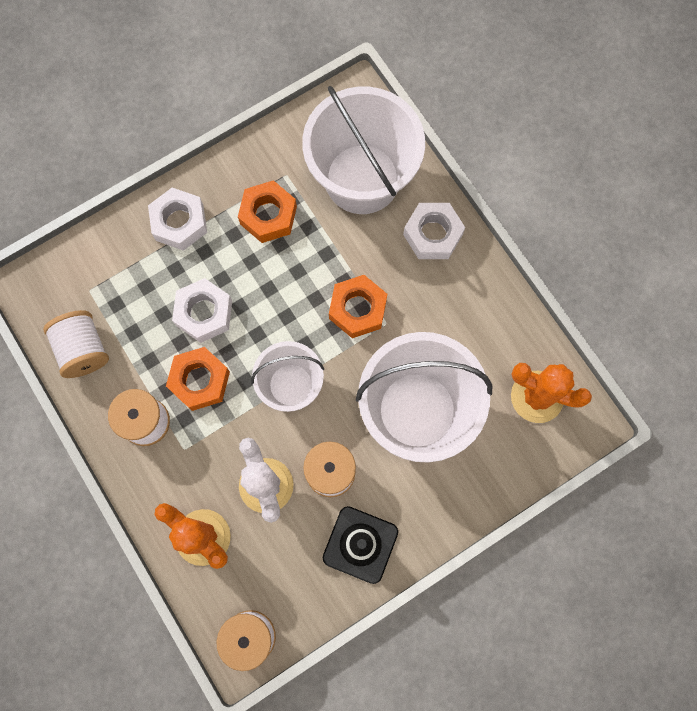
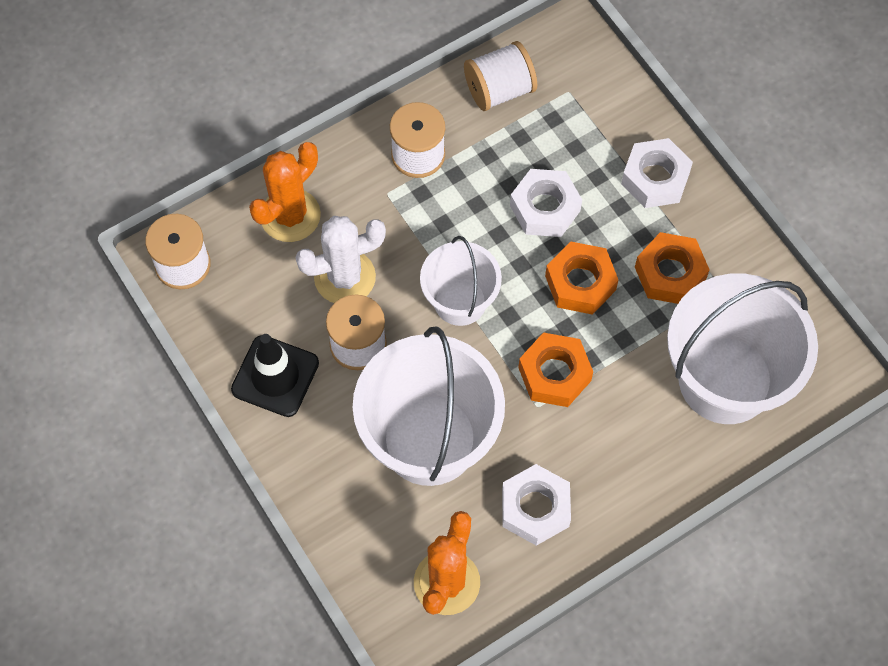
camera: 90 degrees right, 10 degrees down
orange nut [166,347,230,411] -> orange nut moved to [545,241,618,315]
white nut [403,203,465,259] -> white nut moved to [502,464,571,546]

